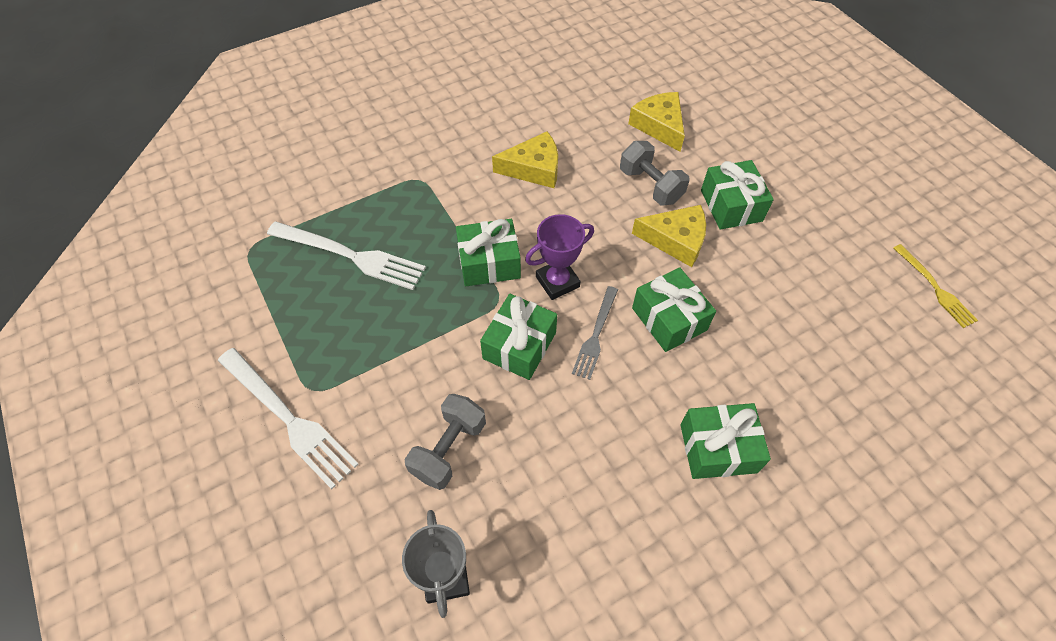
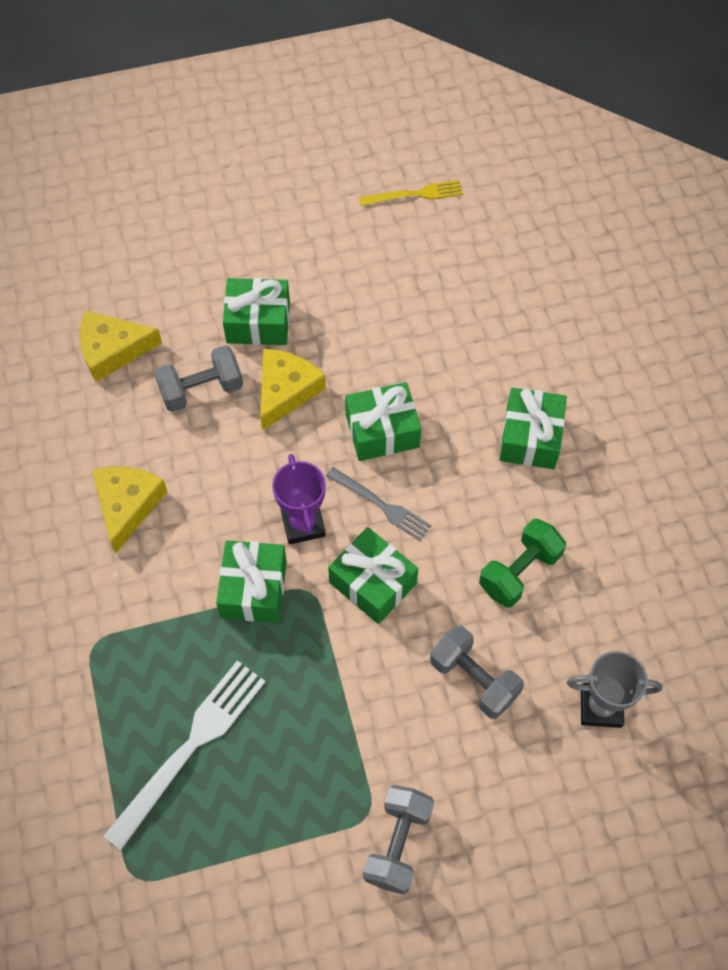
camera: 75 degrees left, 5 degrees up
white fork [218,348,359,489] -> grey dumbbell [363,785,434,895]
none -> green dumbbell [479,519,566,607]

